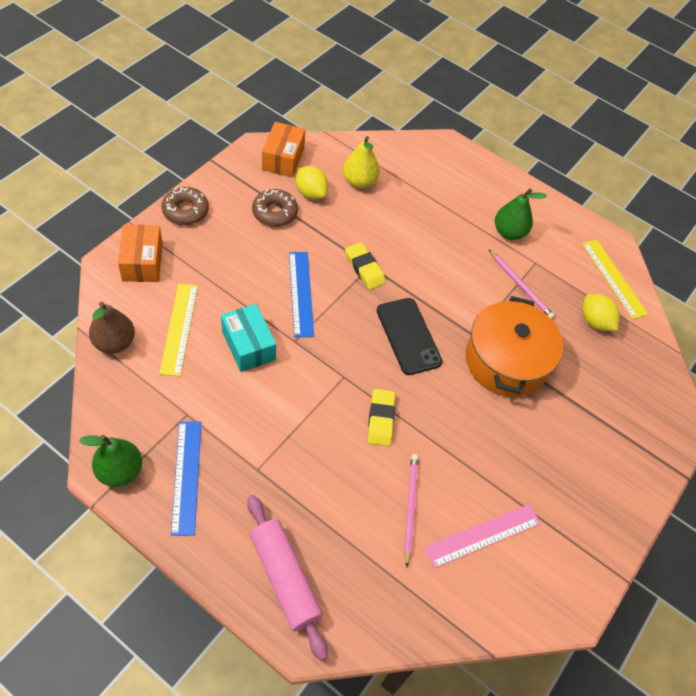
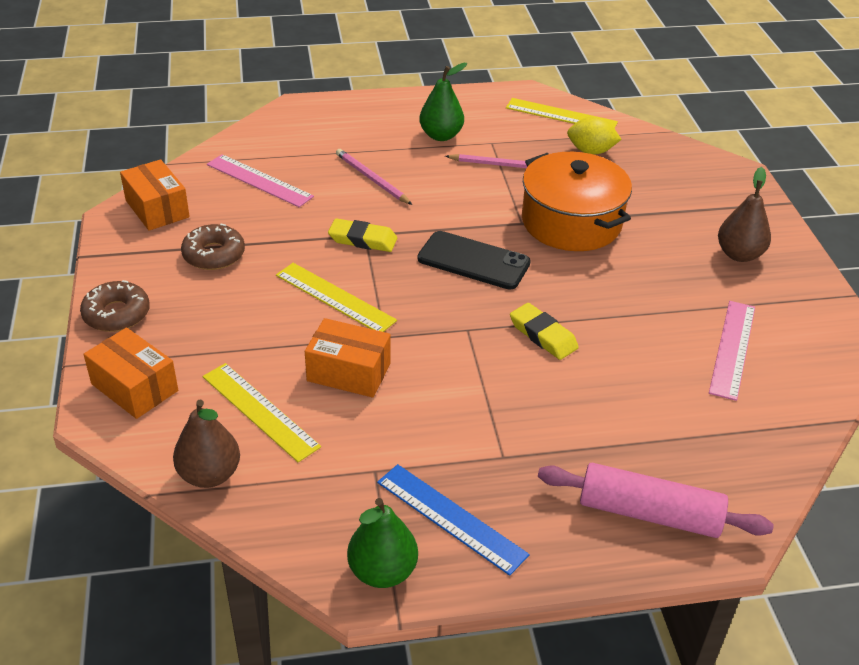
camera: 40 degrees left, 15 degrees down
turquoise box [221,304,276,372] -> orange box [305,318,391,398]
blue ruler [289,252,314,338] -> yellow ruler [276,263,397,332]
yellow lemon [296,166,328,200] -> none
yellow pear [343,136,380,188] -> pink ruler [207,154,314,207]
pink pencil [404,454,419,568] -> pink pencil moved to [336,149,412,205]
none -> brown pear [718,167,771,262]

